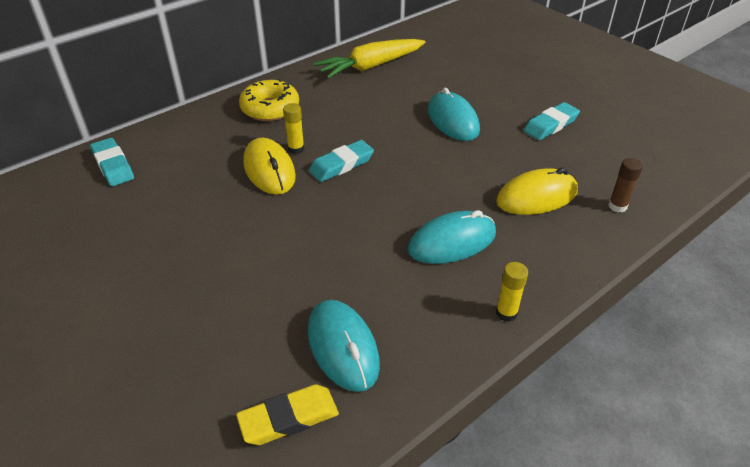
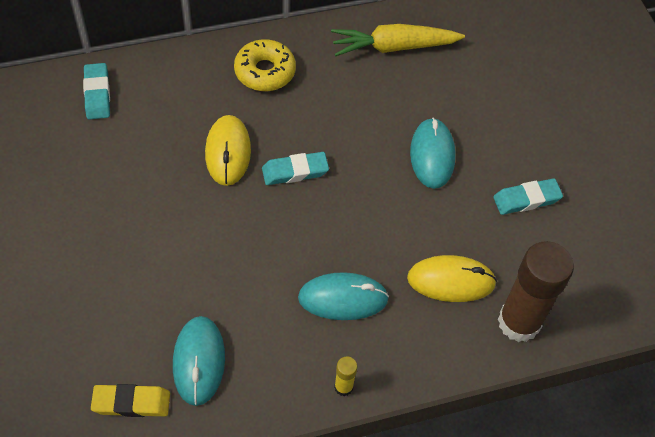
camera: 20 degrees right, 15 degrees up
yellow glue stick [283,103,304,154] -> none
brown glue stick [608,158,643,212] -> brown glue stick [498,241,574,342], size x2.36

